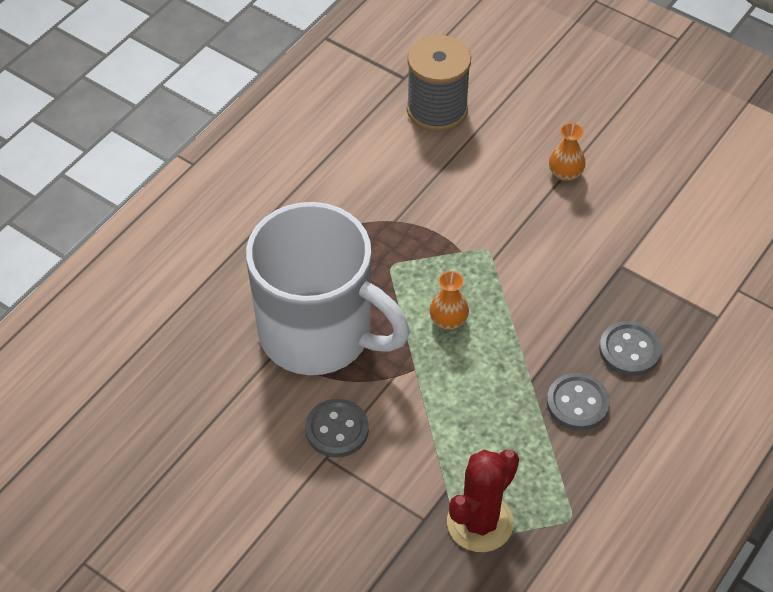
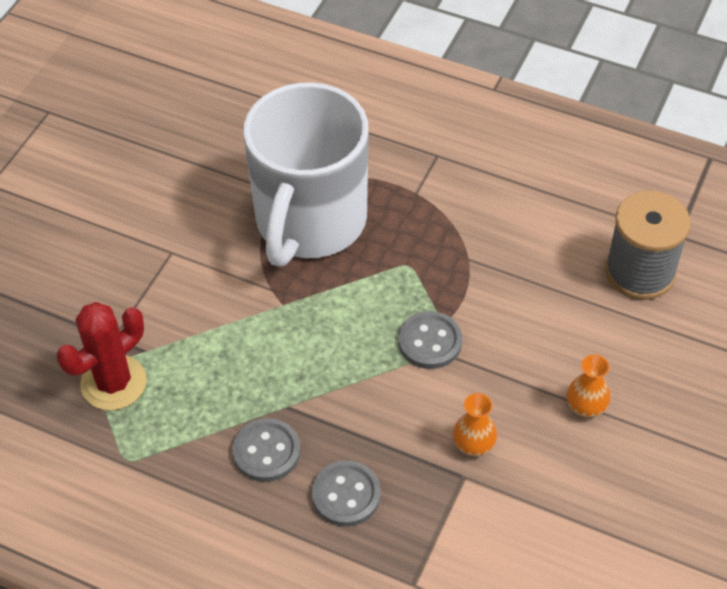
camera: 80 degrees right, 0 degrees up
grey button [305,399,369,458] -> grey button moved to [398,311,462,369]
orange vase [429,271,469,330] -> orange vase moved to [453,393,497,456]
red cactus [447,450,519,552] -> red cactus turned 75 degrees counterclockwise [56,302,147,410]

